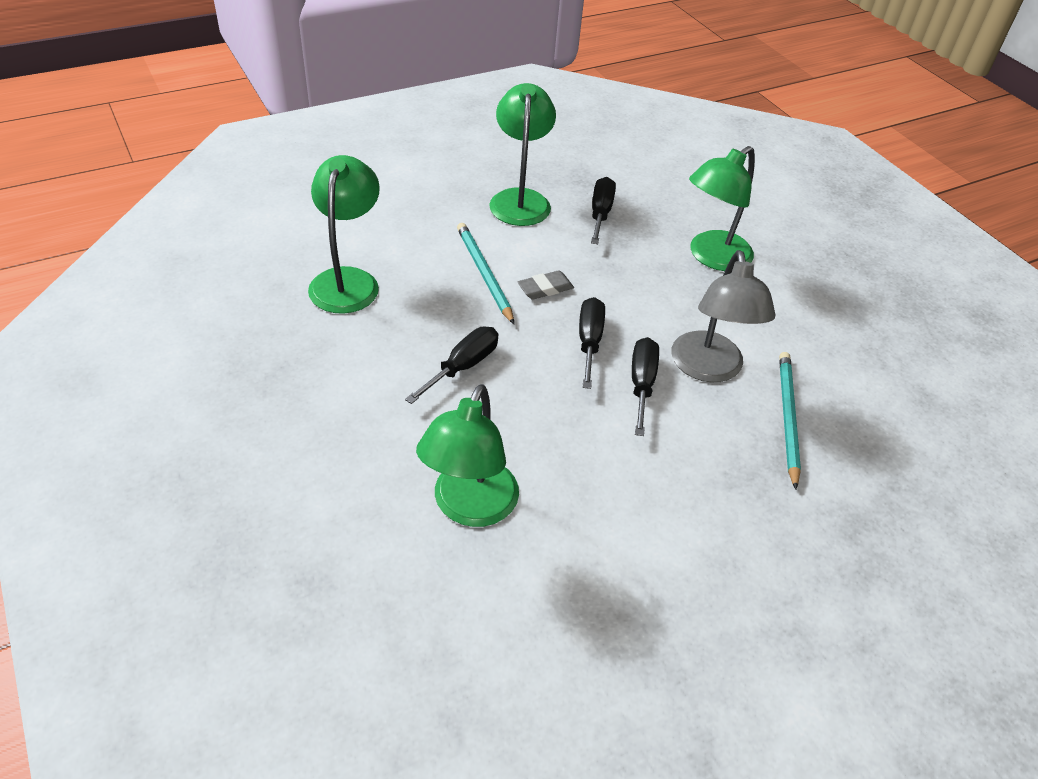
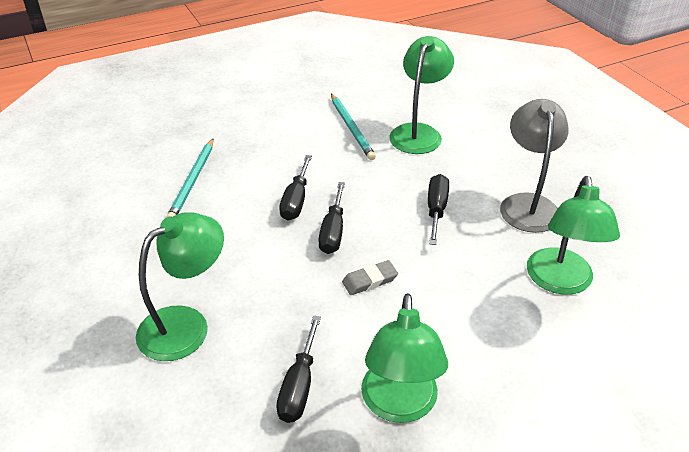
camera: 175 degrees left, 5 degrees down
black screwdriver [405,326,498,404] -> black screwdriver turned 150 degrees clockwise [428,174,449,245]
turquoise pencil [457,223,514,324] -> turquoise pencil moved to [331,94,376,160]
grey lamp [671,250,776,383] -> grey lamp moved to [500,99,569,233]

